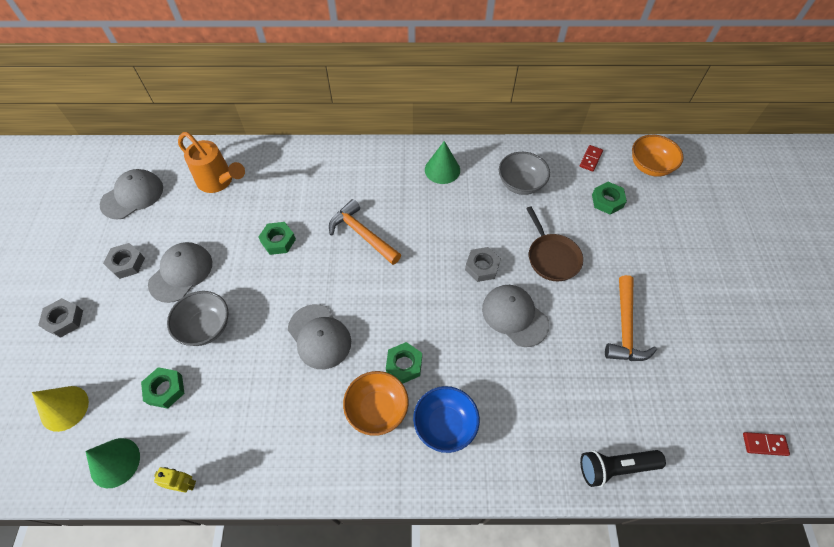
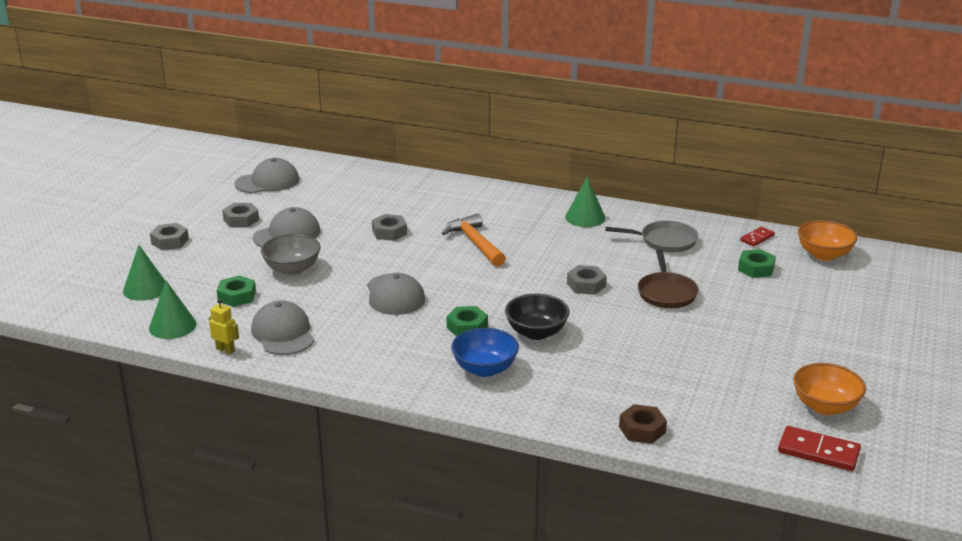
camera: 20 degrees right, 30 degrees down
yellow cone [32,386,89,432] -> green cone [123,245,165,301]
orange watering can [178,132,245,193] -> none
green nut [259,222,296,255] -> grey nut [372,214,407,241]
orange bowl [343,371,409,436] -> orange bowl moved to [793,363,866,415]
grey cap [482,285,549,347] -> grey cap moved to [251,301,314,355]
grey bowl [499,152,550,195] -> grey pan [605,221,698,252]
black flashlight [580,450,666,487] -> brown nut [619,404,667,444]
orange hammer [605,275,657,361] -> none
red domino [743,432,790,456] -> red domino [778,426,861,471], size x1.65
none -> black bowl [505,294,570,340]

